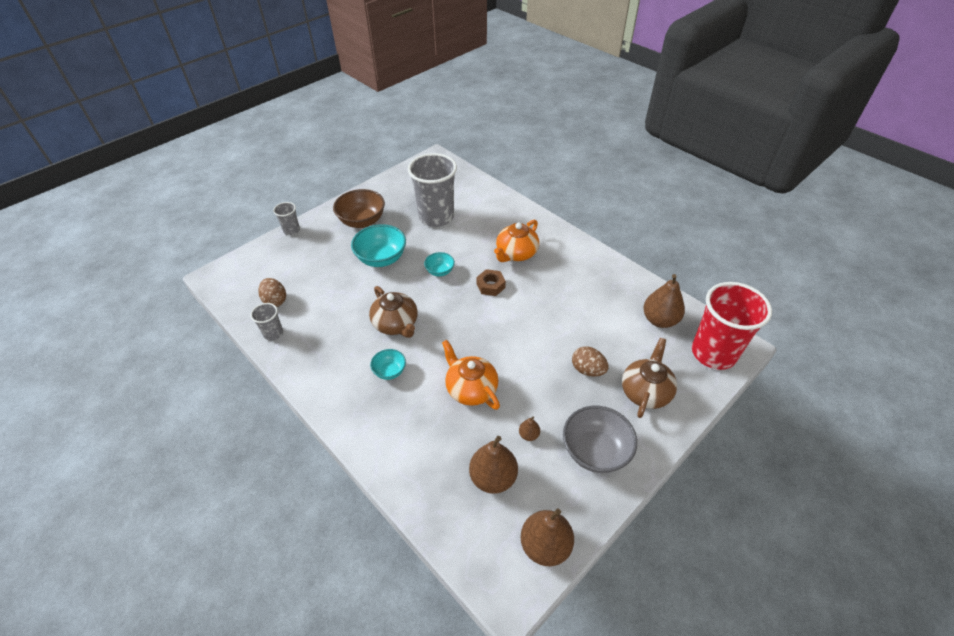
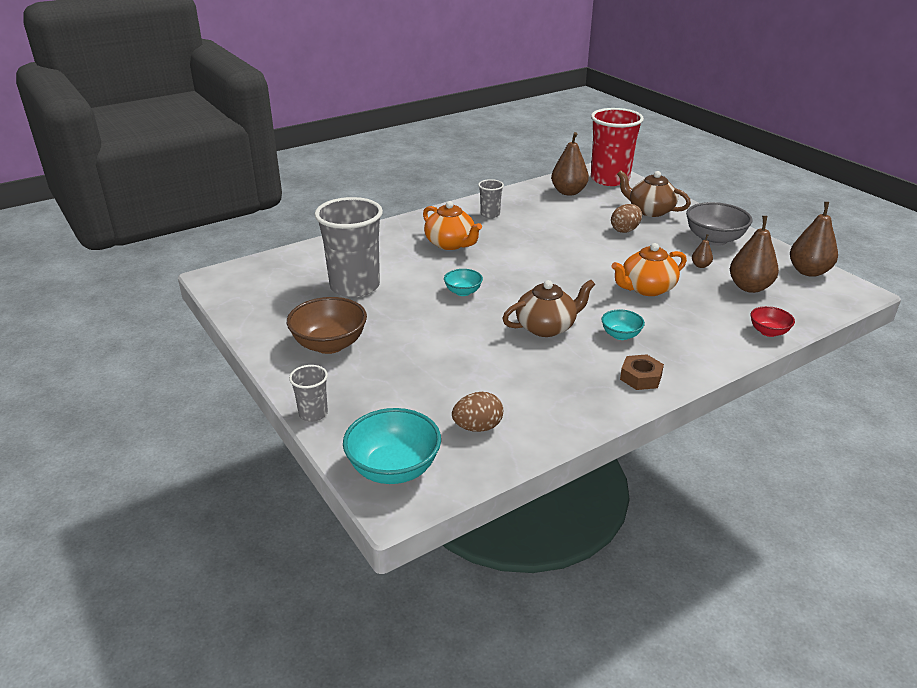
camera: 80 degrees left, 15 degrees down
grey cup [251,303,283,341] -> grey cup moved to [478,179,504,218]
turquoise bowl [351,224,406,267] -> turquoise bowl moved to [343,408,441,484]
brown nut [476,269,506,296] -> brown nut moved to [620,354,664,390]
none -> red bowl [751,306,795,337]

